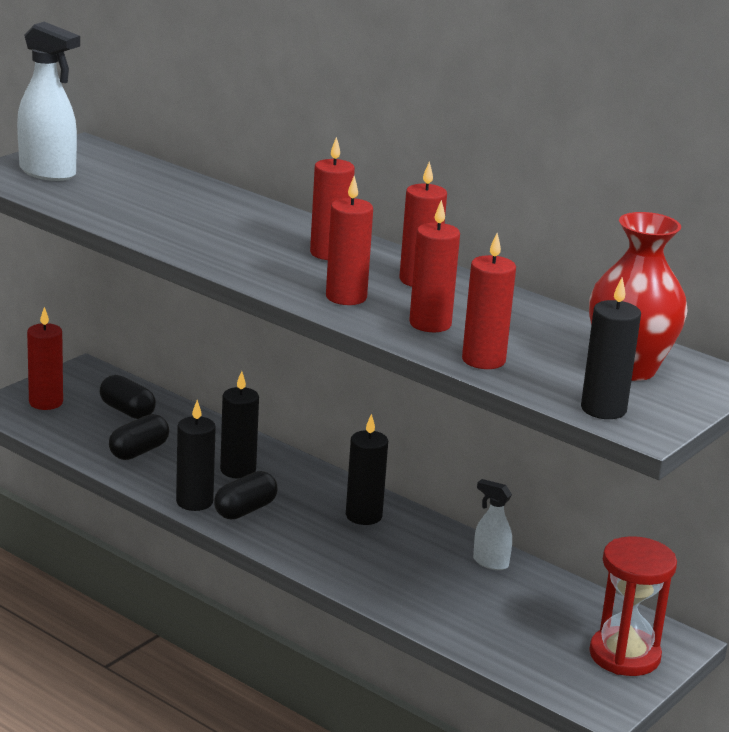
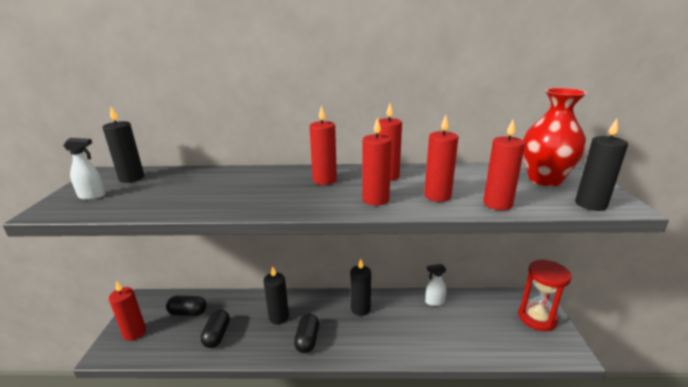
camera: 35 degrees left, 0 degrees up
white spray bottle [17,22,80,181] -> white spray bottle [63,138,106,200], size x0.56
black candle [176,400,216,511] -> black candle moved to [102,107,144,183]

